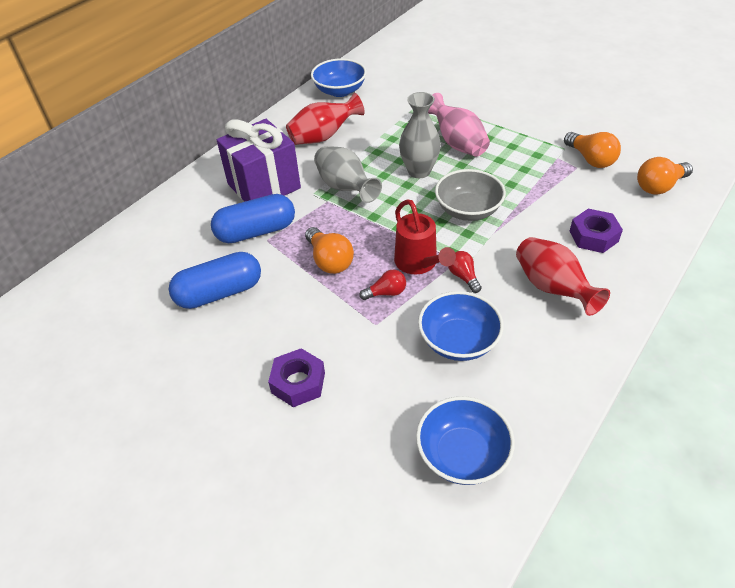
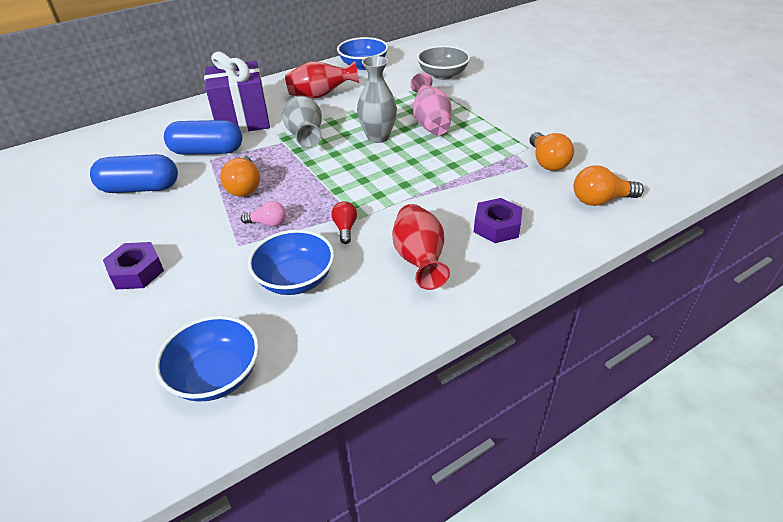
camera: 20 degrees right, 5 degrees down
red light bulb [359,270,406,300] -> pink light bulb [241,201,286,227]
red watering can [394,199,456,275] -> none
grey bowl [435,169,506,221] -> grey bowl moved to [417,45,470,80]

